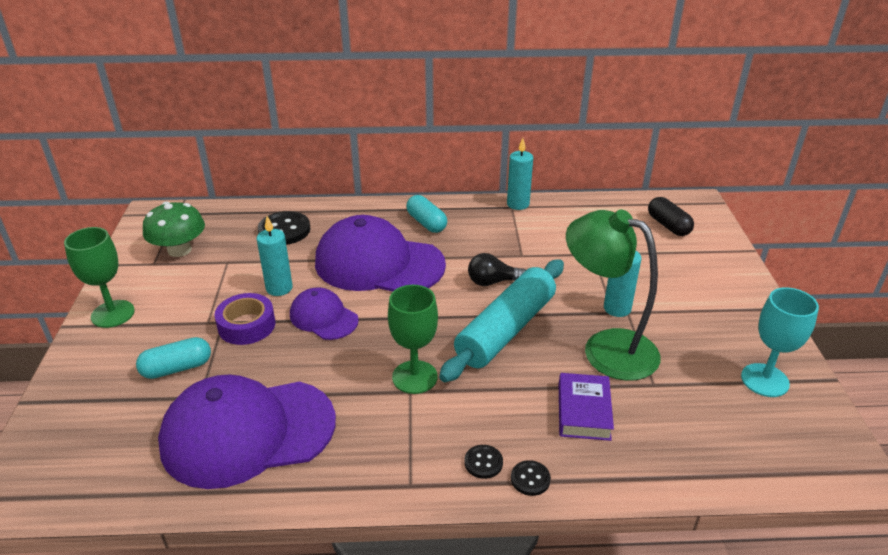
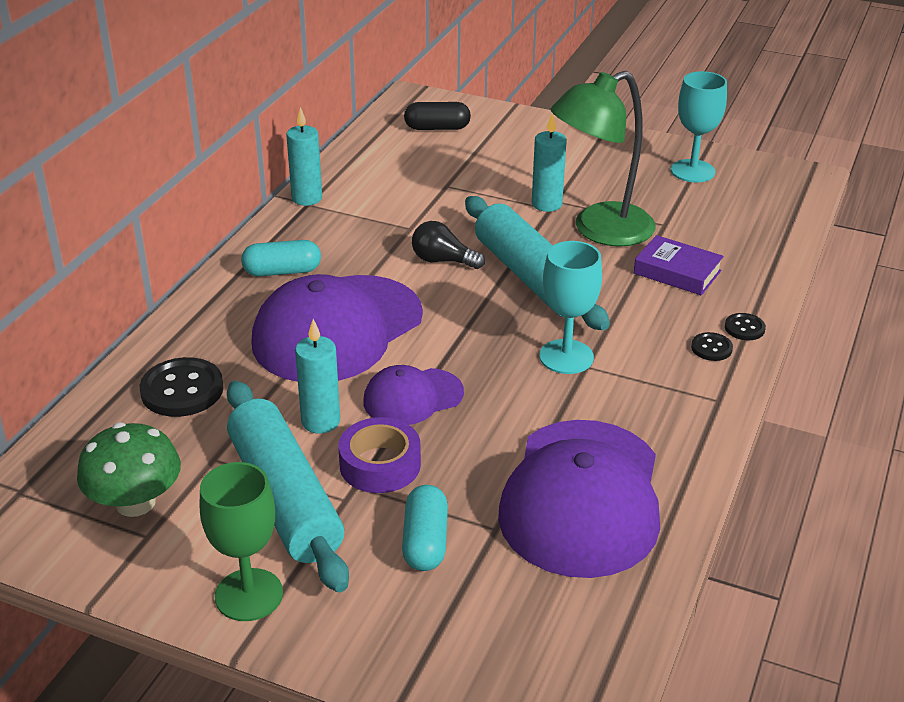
camera: 65 degrees left, 0 degrees up
green goblet [388,285,438,394] -> turquoise goblet [539,241,602,374]
black light bulb [468,253,526,286] -> black light bulb turned 90 degrees clockwise [412,221,485,269]
none -> turquoise rolling pin [227,380,349,592]

